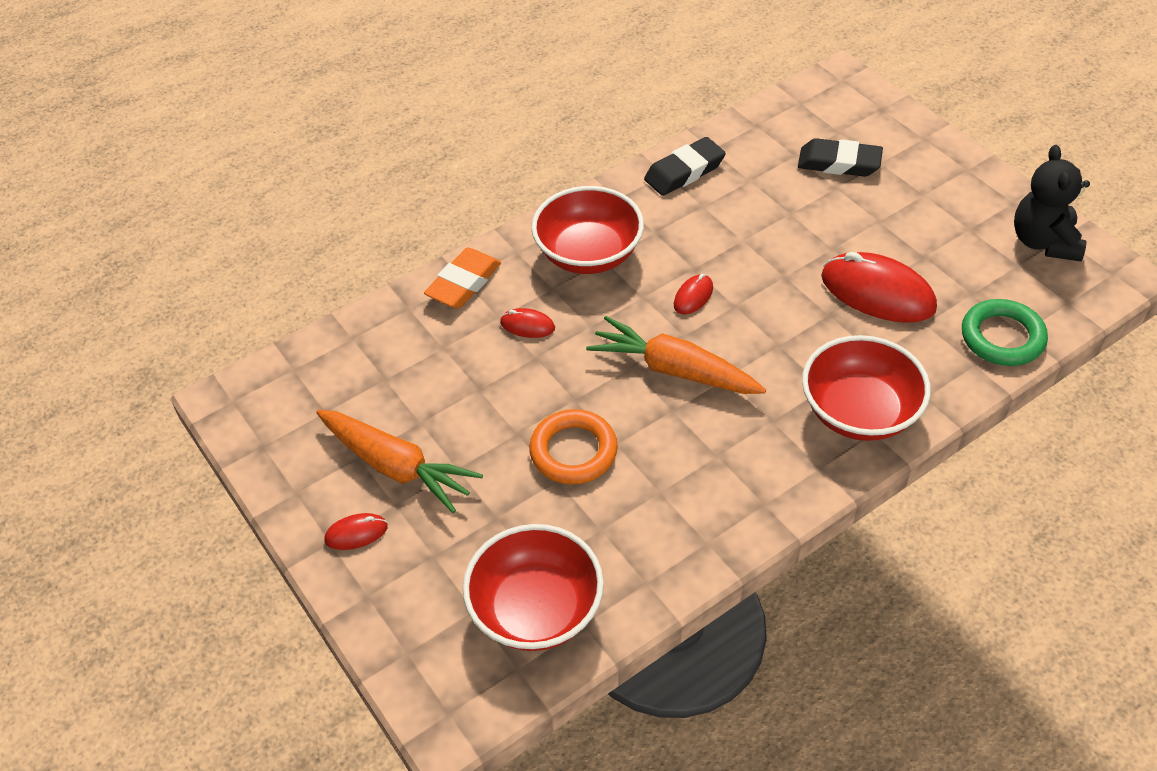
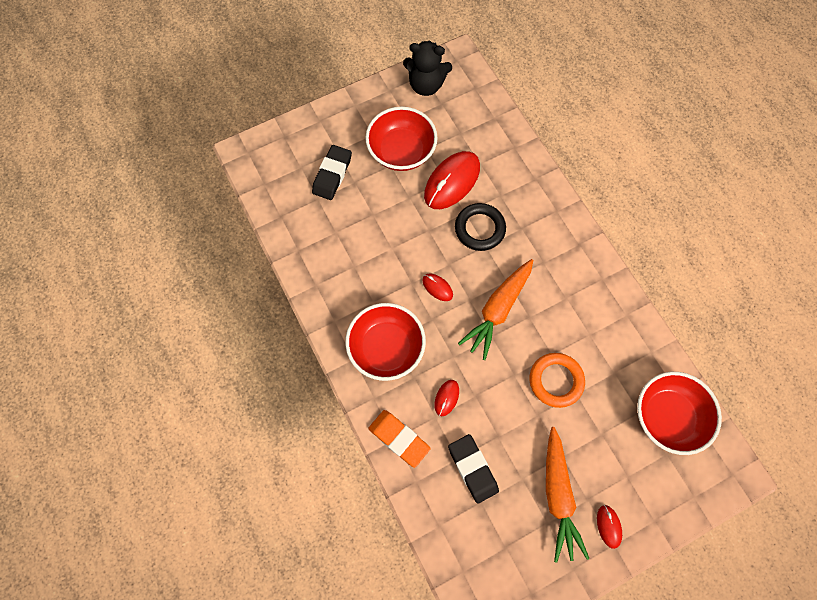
camera: 85 degrees left, 20 degrees up
orange carrot [316,410,483,513] -> orange carrot turned 135 degrees clockwise [546,427,589,563]
black eraser [644,137,726,196] -> black eraser moved to [448,434,499,504]
red bowl [802,335,931,441] -> red bowl moved to [365,106,438,171]
green ring [962,299,1048,366] -> none
none -> black ring [455,203,506,251]

